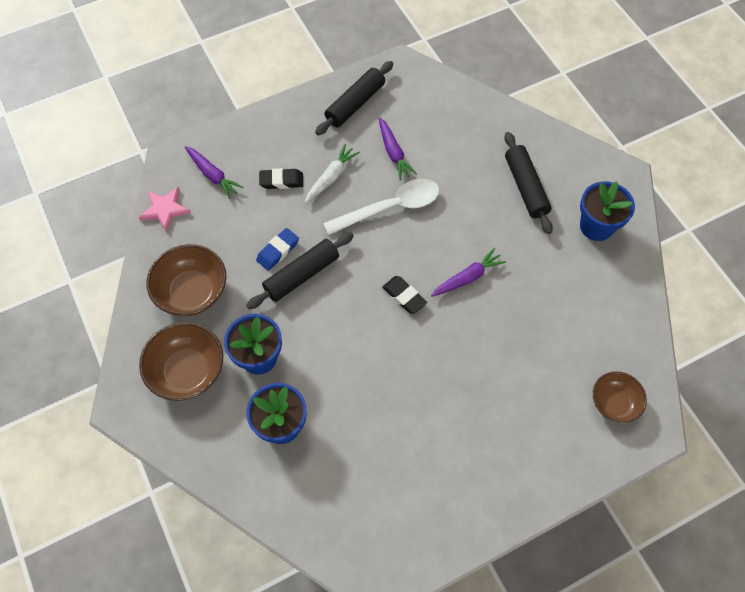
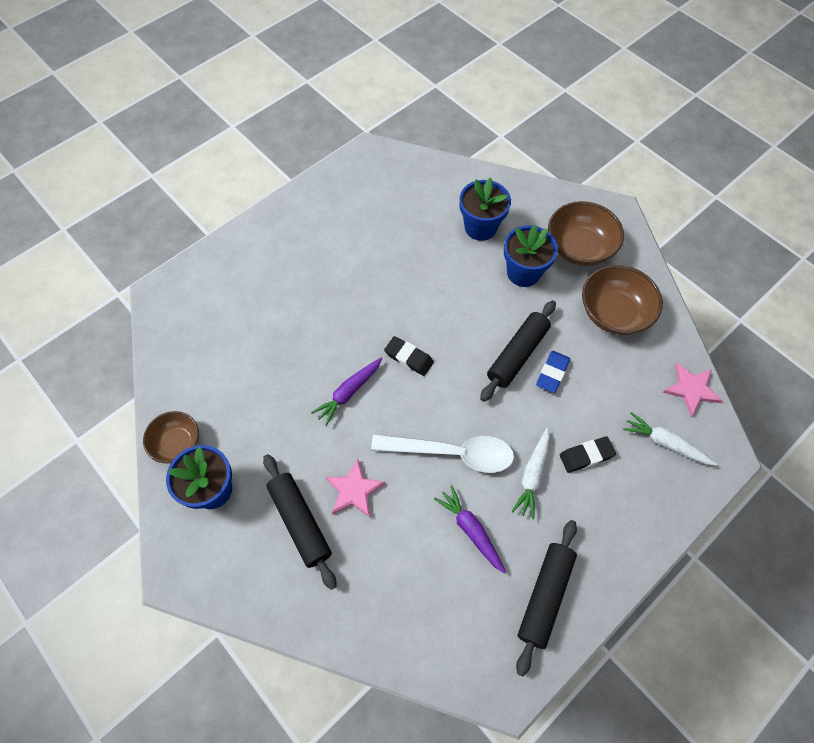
camera: 165 degrees right, 0 degrees up
purple carrot [185,146,244,199] -> white carrot [623,412,717,466]
white spoon [323,179,440,235] -> white spoon turned 135 degrees counterclockwise [371,434,514,473]
brown bowl [593,371,647,423] -> brown bowl moved to [143,411,199,463]
none -> pink star [325,459,386,517]

